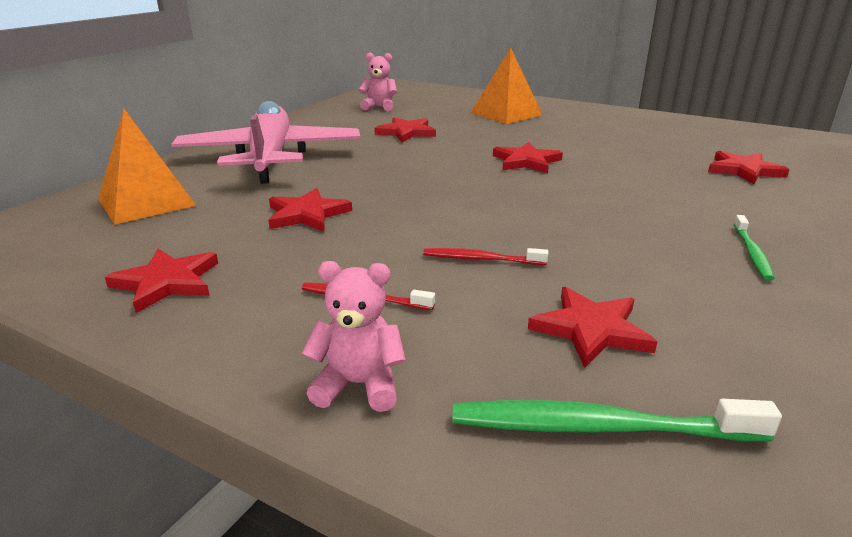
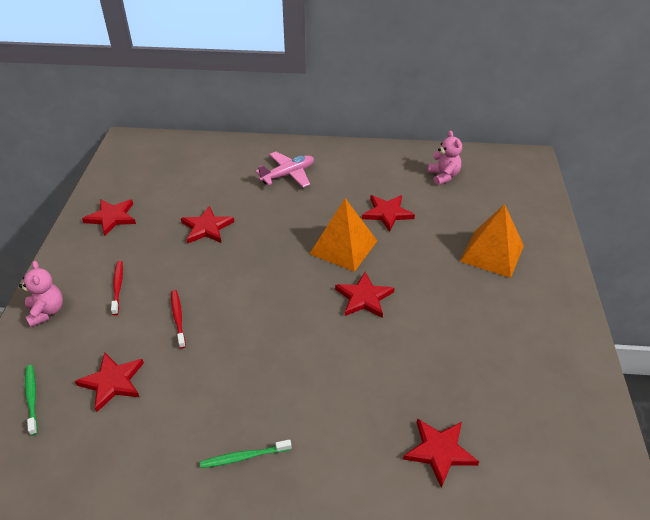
camera: 65 degrees right, 15 degrees up
orange pyramid [98,108,196,225] -> orange pyramid moved to [310,198,377,272]
pink plane [171,101,360,184] -> pink plane [255,152,314,187], size x0.51
green toothbrush [453,399,782,441] -> green toothbrush [25,365,38,436], size x0.60

